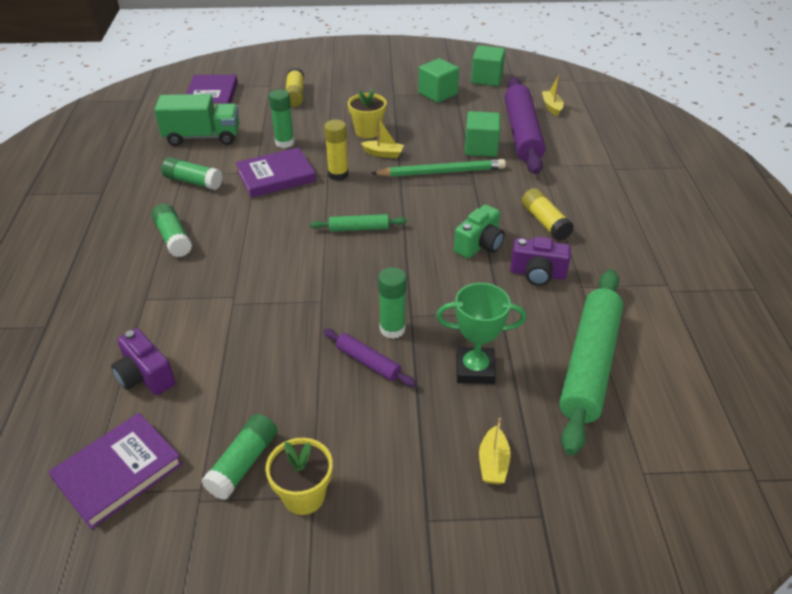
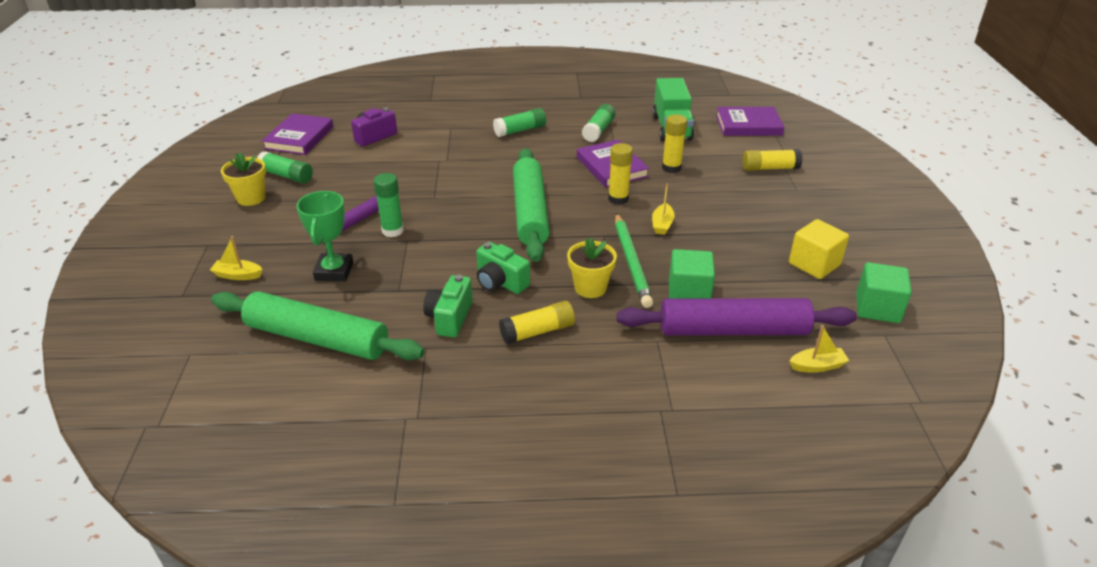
camera: 90 degrees right, 5 degrees down
purple book [48,413,183,529] -> purple book turned 60 degrees clockwise [262,113,334,155]
green glue stick [269,89,295,148] -> yellow glue stick [662,114,687,173]
green rolling pin [310,214,407,232] -> green rolling pin [513,148,550,262], size x2.14
yellow flower pot [348,89,387,138] -> yellow flower pot moved to [567,238,617,298]
green cube [418,58,459,103] -> yellow cube [789,219,849,279]
purple camera [510,237,571,286] -> green camera [423,275,473,338]

